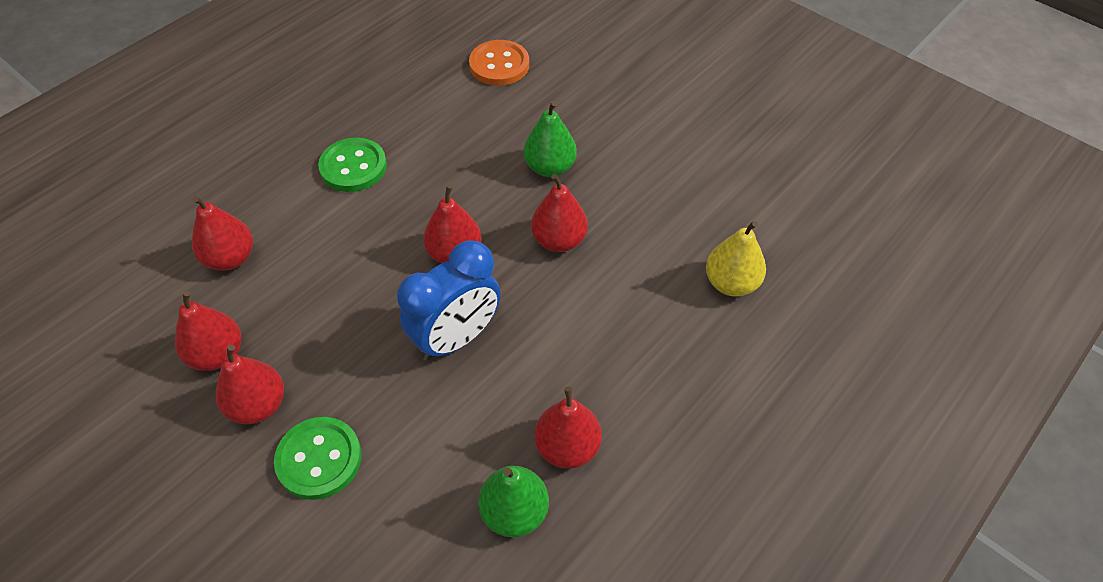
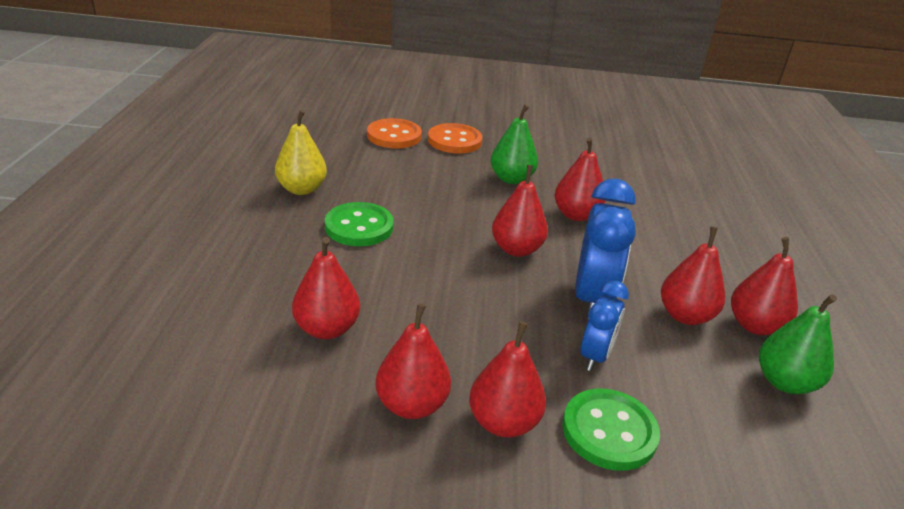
camera: 40 degrees left, 20 degrees down
yellow pear [706,221,766,297] -> yellow pear moved to [275,109,327,195]
none -> orange button [428,123,482,154]
none -> blue clock [581,280,629,371]
none -> red pear [661,227,725,325]

